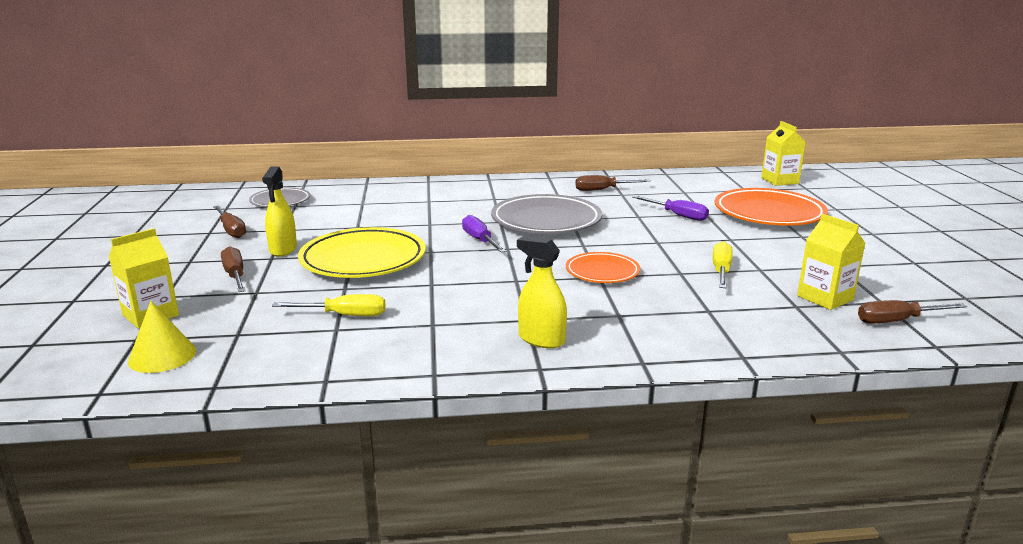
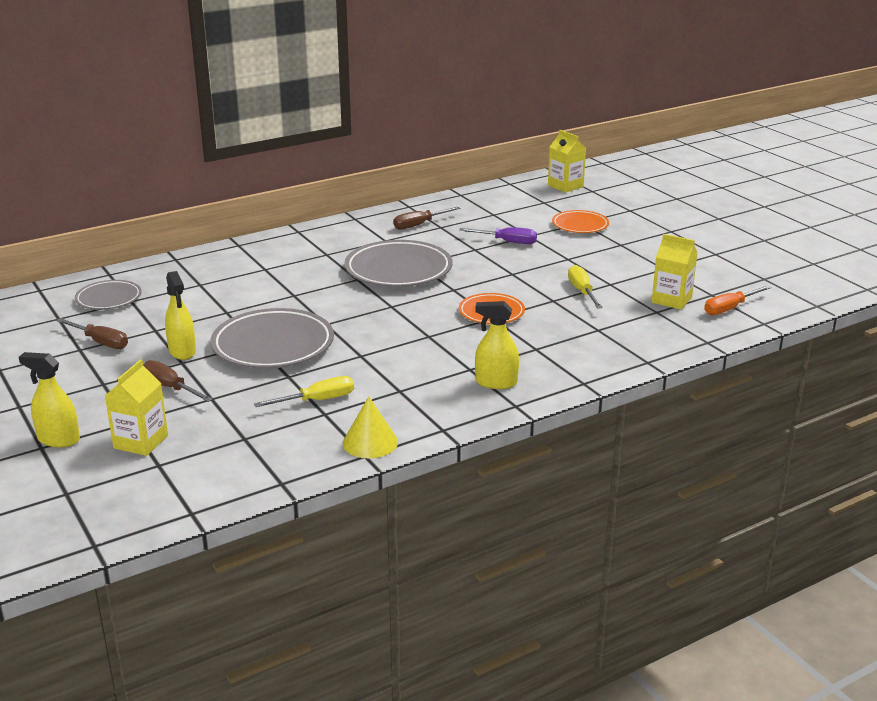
camera: 25 degrees left, 5 degrees up
yellow cone [128,301,196,373] -> yellow cone moved to [343,396,398,458]
yellow plate [298,227,426,278] -> grey plate [210,308,334,368]
purple screwdriver [462,215,507,253] -> none
orange plate [715,188,828,226] -> orange plate [552,210,609,233], size x0.57
brown screwdriver [858,300,967,324] -> orange screwdriver [704,285,771,315]
none -> yellow spray bottle [19,352,80,447]

